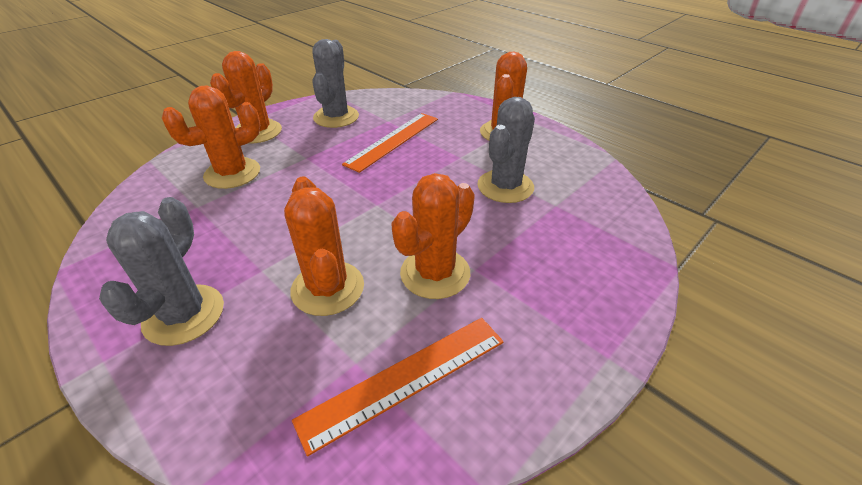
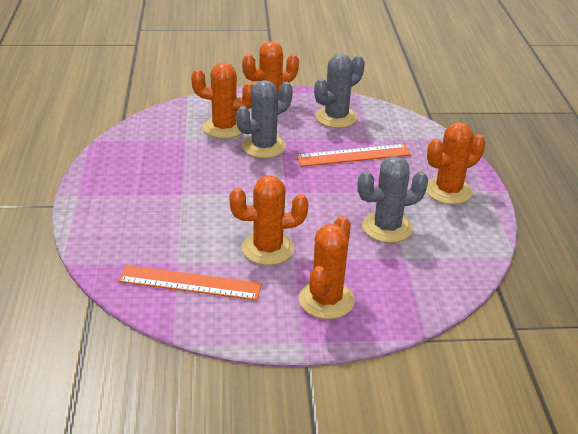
camera: 40 degrees right, 5 degrees down
grey cactus [99,197,224,346] -> grey cactus moved to [236,80,293,158]
orange cactus [284,176,364,316] -> orange cactus moved to [299,216,355,319]

